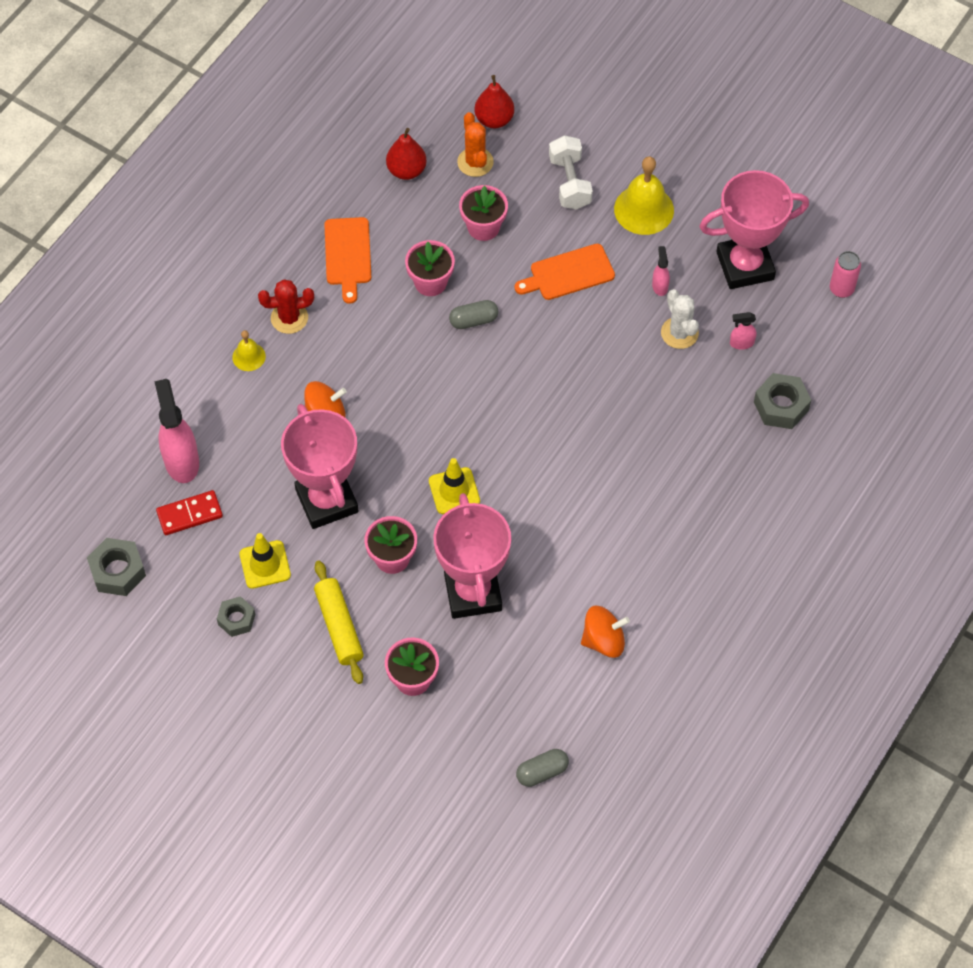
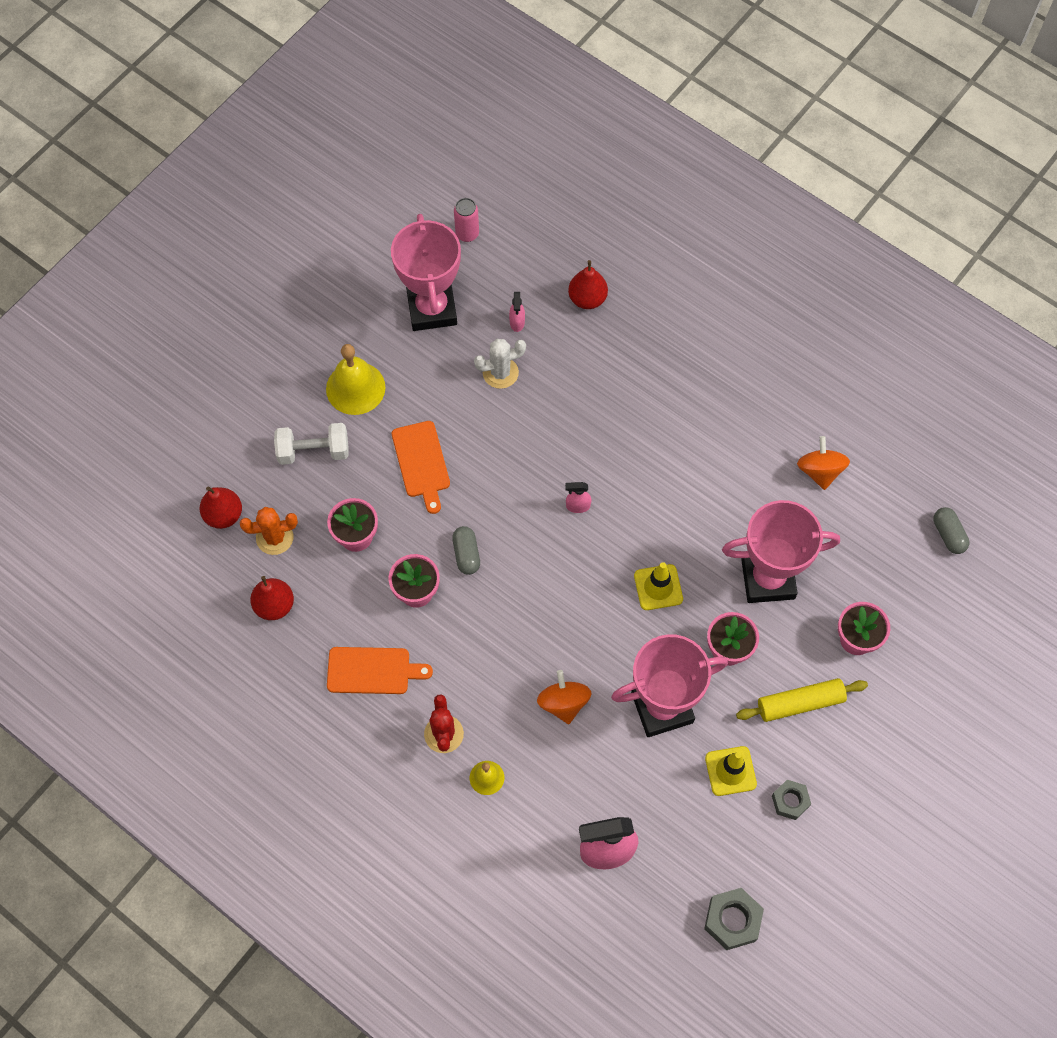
camera: 85 degrees left, 5 degrees up
red domino [156,490,223,535] -> none
pink spray bottle [652,246,670,296] -> pink spray bottle moved to [565,482,591,513]
grey nut [754,373,811,429] -> red pear [568,260,608,309]

